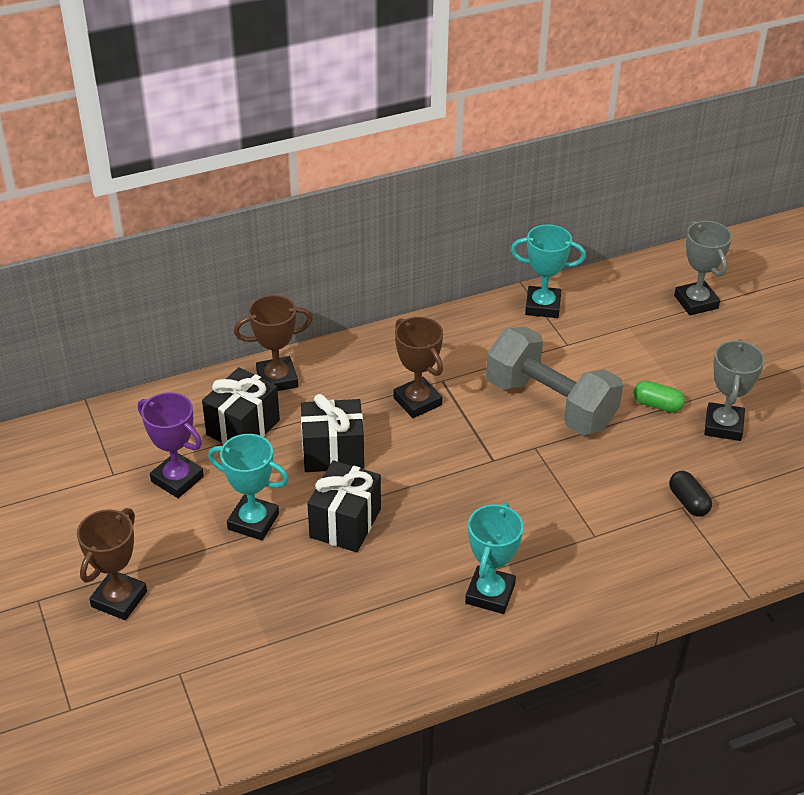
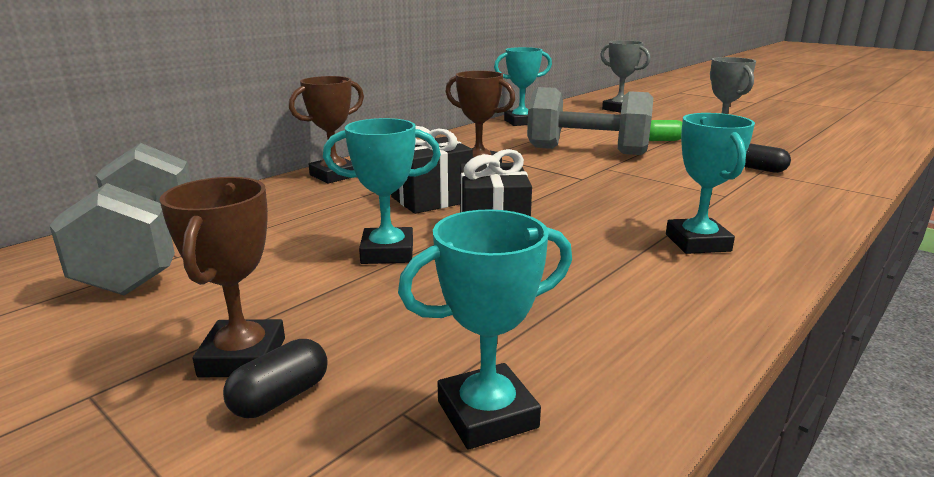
camera: 25 degrees left, 20 degrees down
purple trophy [138,392,204,498] -> none
black gift [202,367,280,445] -> none
none -> grey dumbbell [49,143,191,296]
none -> black capsule [223,339,328,418]
none -> turquoise trophy [398,209,572,450]

